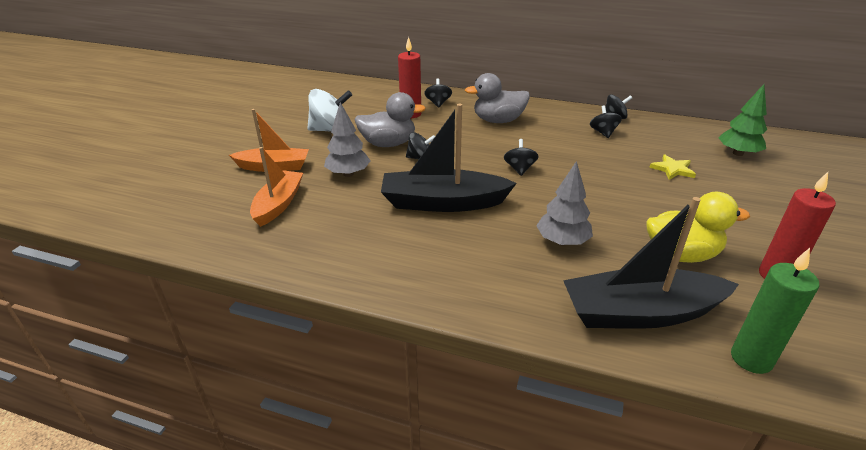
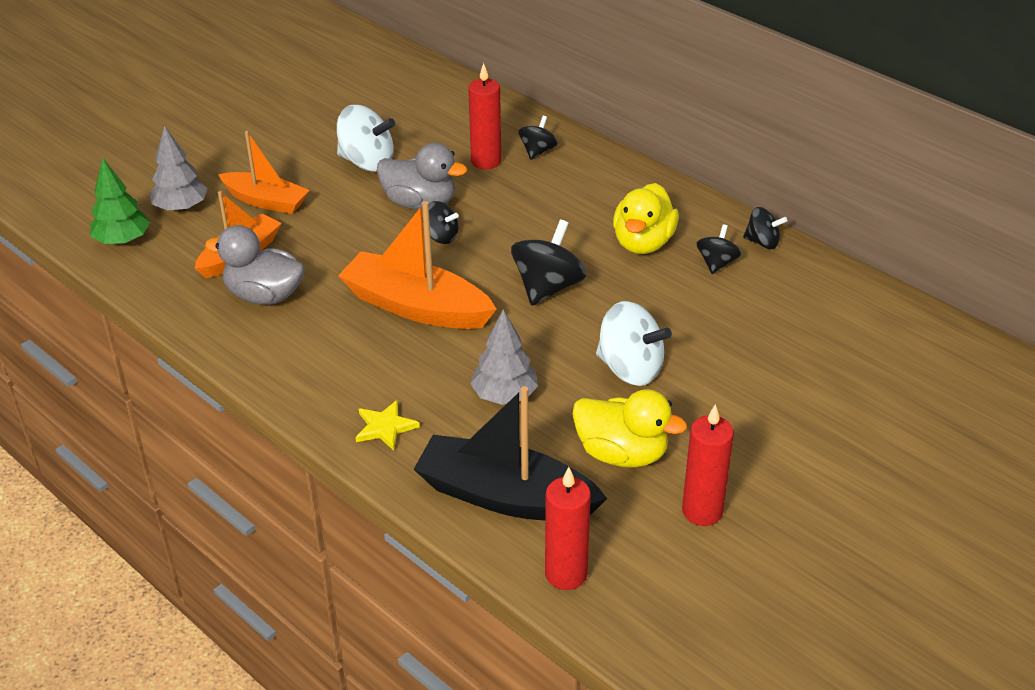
camera: 25 degrees right, 5 degrees up
grey tree [324,102,370,177] -> grey tree moved to [149,126,208,212]
black boat [381,104,517,212] -> orange boat [338,201,496,329]
grey duck [465,73,530,123] -> grey duck moved to [205,225,305,305]
black spinning top [504,139,538,176] -> black spinning top [511,219,587,306], size x1.72
yellow star [649,154,696,180] -> yellow star moved to [355,400,420,450]
green tree [718,84,767,156] -> green tree moved to [90,158,150,245]
green candle [731,248,819,374] -> red candle [545,467,591,590]
none -> white spinning top [596,301,672,386]
none -> yellow duck [613,183,679,254]

